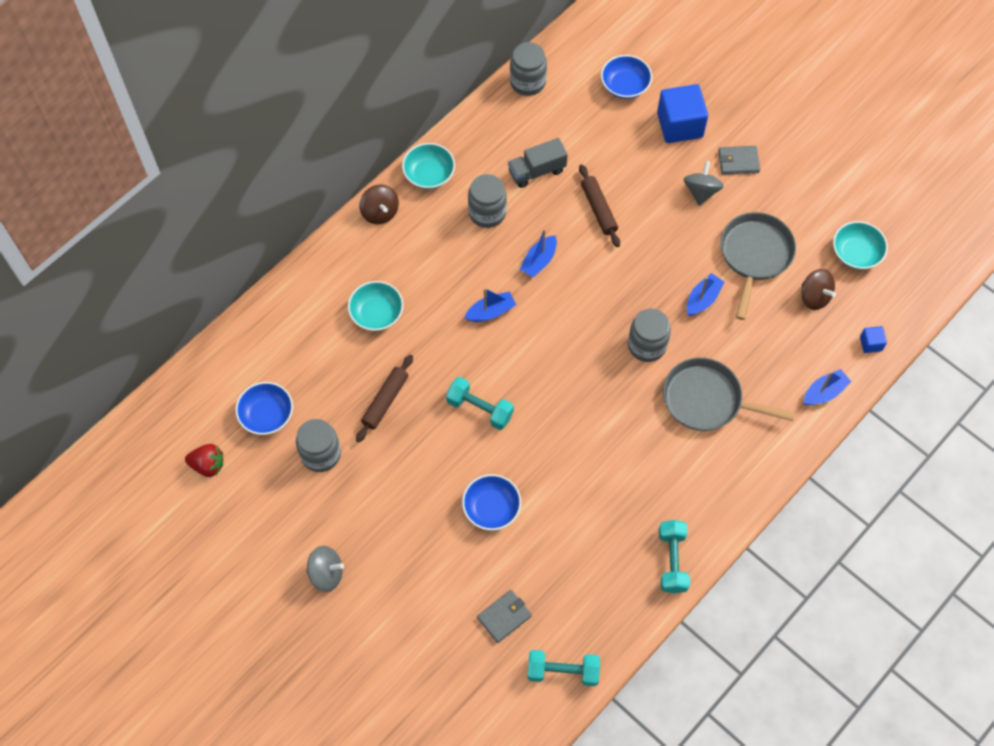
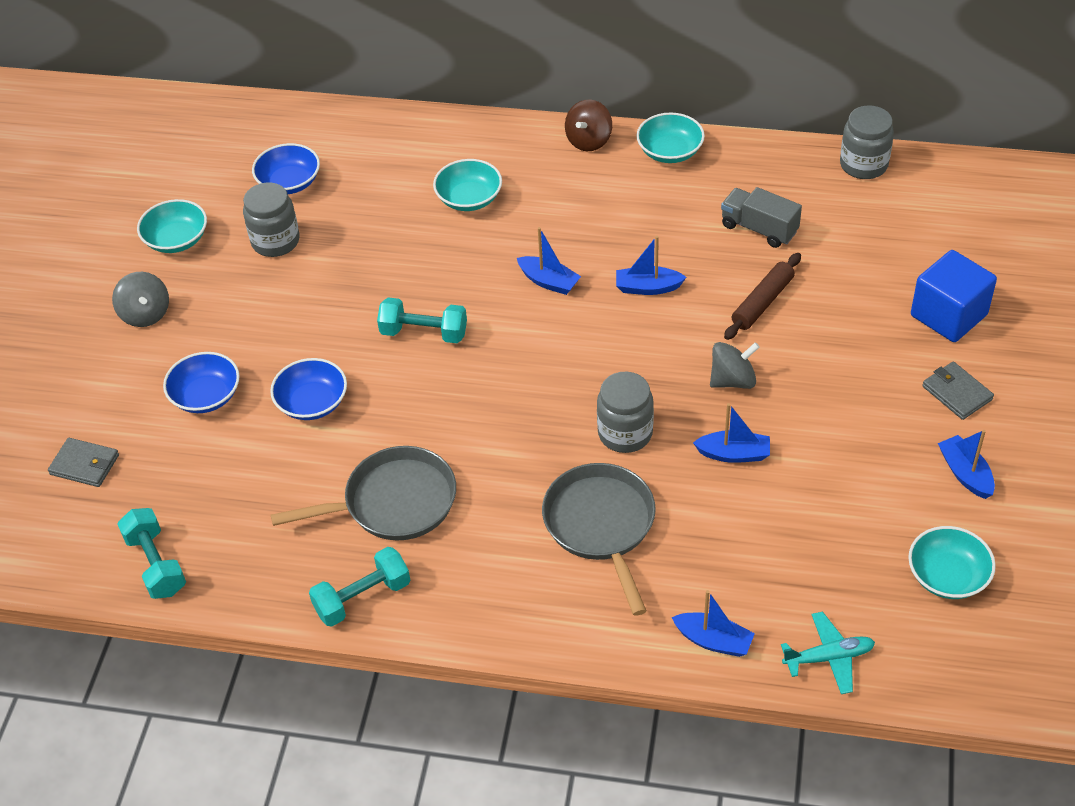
camera: 60 degrees right, 15 degrees down
red strawberry [185,444,223,477] -> none
brown rolling pin [356,355,413,443] -> none
turquoise dumbbell [446,377,514,430] -> turquoise dumbbell turned 75 degrees counterclockwise [377,297,467,343]
grey jar [468,174,507,228] -> none
grey wallet [477,590,532,643] -> grey wallet moved to [48,438,119,487]
blue bowl [601,55,652,99] -> blue bowl moved to [163,352,240,413]
grey spinning top [684,161,724,206] -> grey spinning top moved to [710,342,760,389]
grey pan [720,212,796,320] -> grey pan moved to [271,446,456,541]
brown spinning top [801,269,836,310] -> none
blue cube [860,326,887,353] -> turquoise plane [781,612,875,694]
none -> turquoise bowl [137,199,207,253]
none -> blue boat [938,430,995,499]

